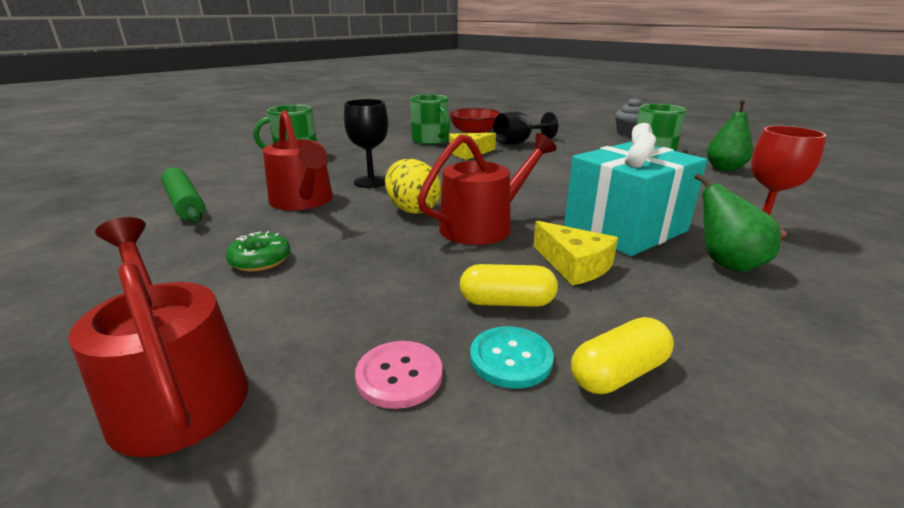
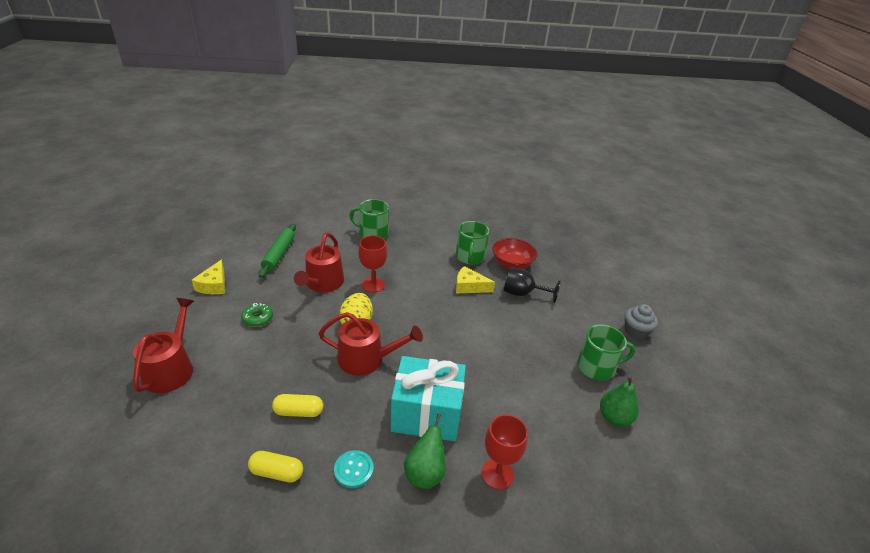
camera: 40 degrees right, 10 degrees up
black goblet [344,99,388,188] -> red goblet [358,236,387,293]
pink button [355,341,443,409] -> none
yellow capsule [460,264,558,307] -> yellow capsule turned 45 degrees counterclockwise [272,394,323,417]
turquoise button [470,326,554,388] -> turquoise button moved to [334,450,374,488]
yellow cheese [533,221,618,285] -> yellow cheese moved to [192,259,225,294]

